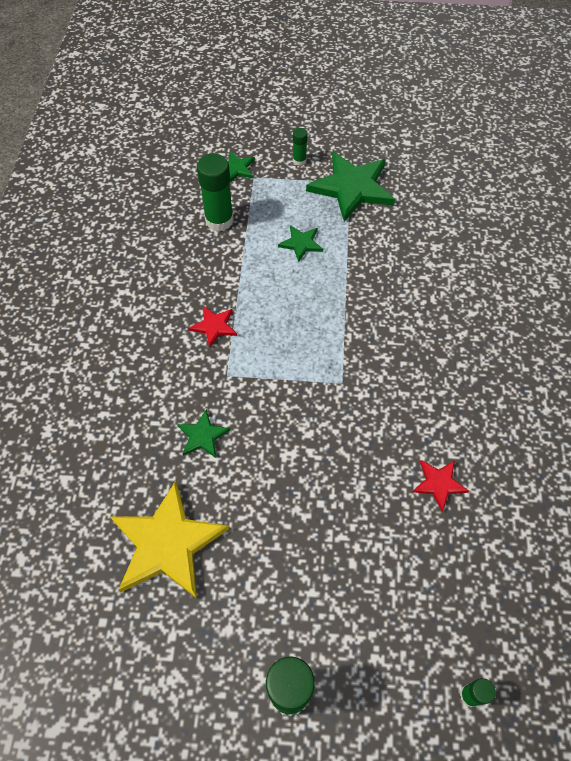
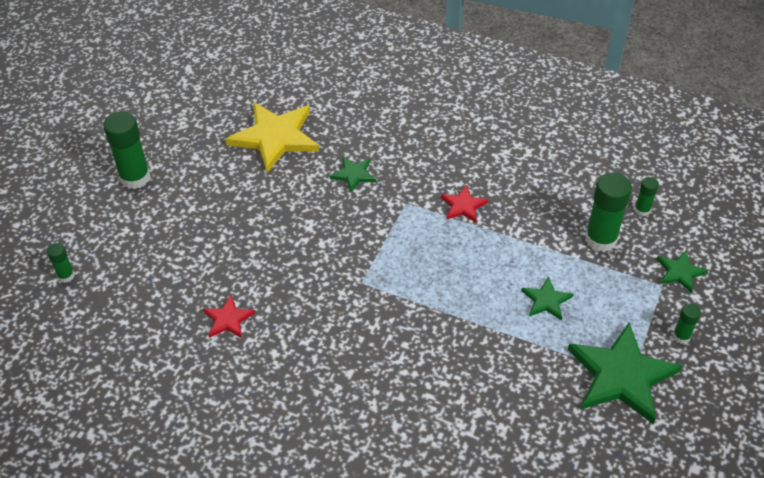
camera: 110 degrees right, 10 degrees down
none -> green glue stick [635,177,659,216]

